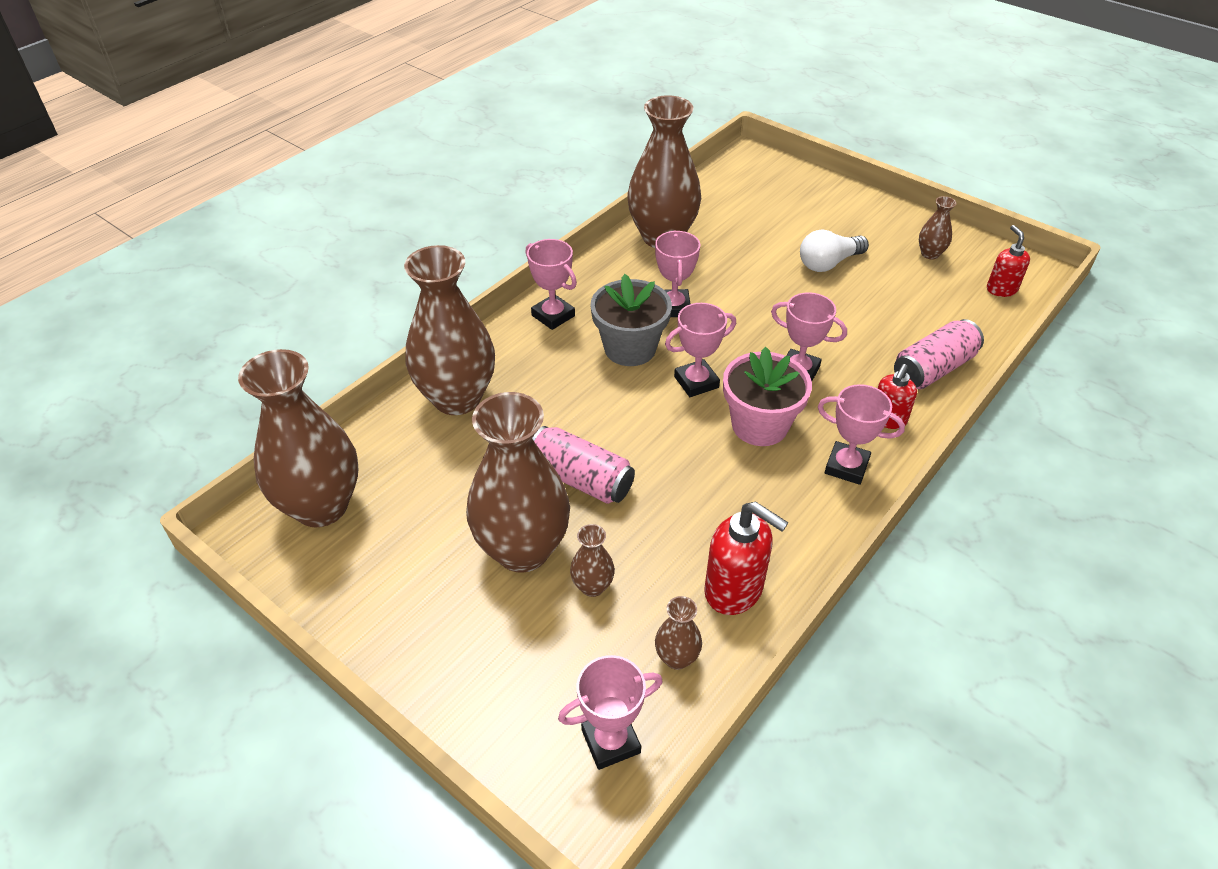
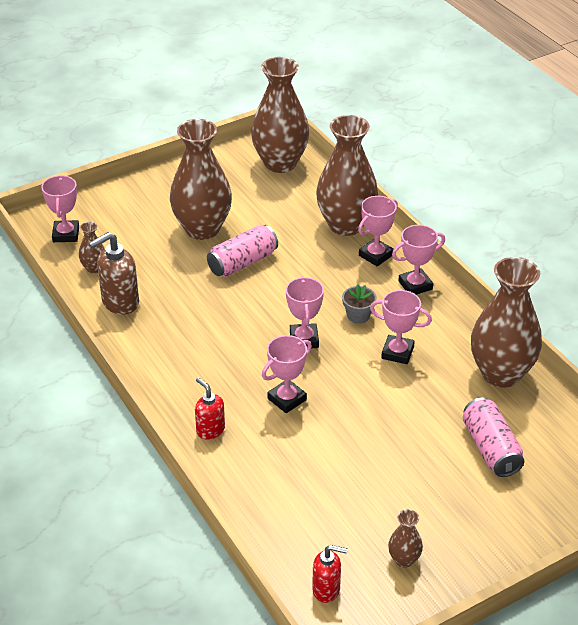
camera: 110 degrees right, 5 degrees down
brown vase [570,524,615,597] -> none
grey flower pot [590,274,672,366] -> grey flower pot [342,284,377,324], size x0.54
red soap dispenser [704,501,789,615] -> brown soap dispenser [89,232,139,315]
pink flower pot [723,347,812,446] -> none
white light bulb [800,230,869,272] -> none
pink trophy [818,384,905,485] -> pink trophy moved to [358,196,398,266]
pink can [894,319,984,389] -> pink can moved to [463,398,524,477]

